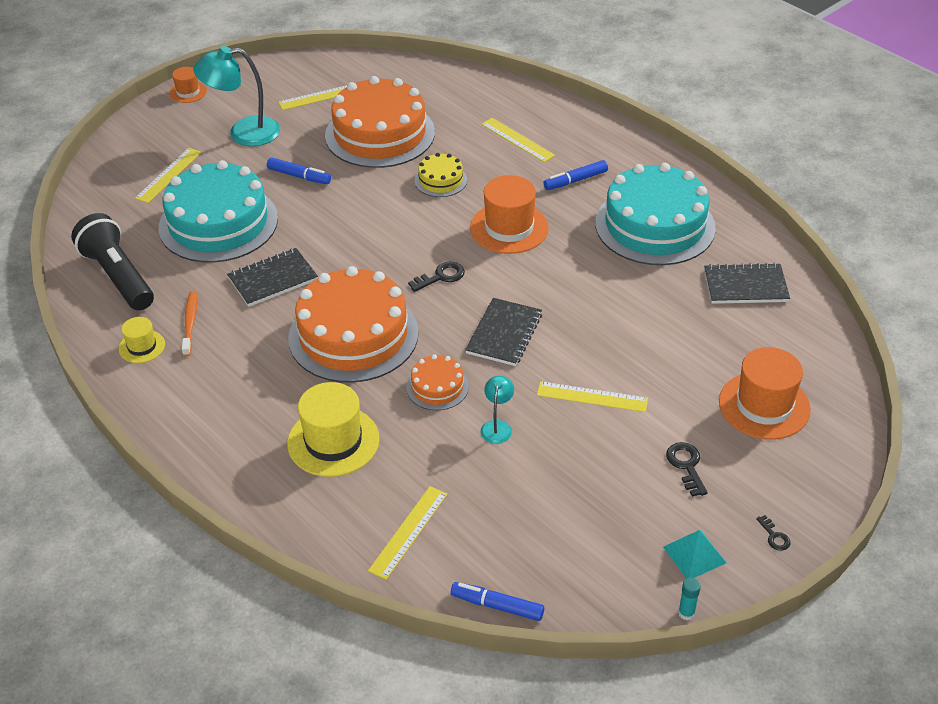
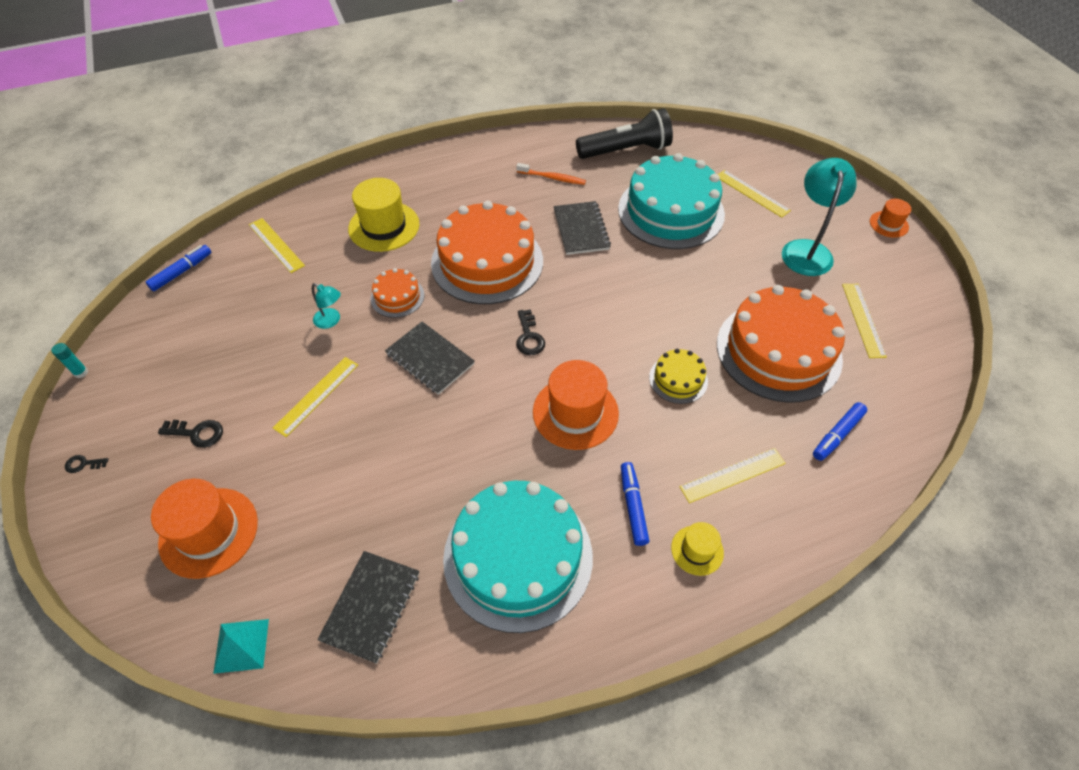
camera: 110 degrees right, 10 degrees up
yellow hat [119,317,165,363] -> yellow hat moved to [671,522,724,576]
blue marker [267,157,331,184] -> blue marker moved to [813,402,867,461]
turquoise pyramid [663,530,726,579] -> turquoise pyramid moved to [213,619,269,674]

